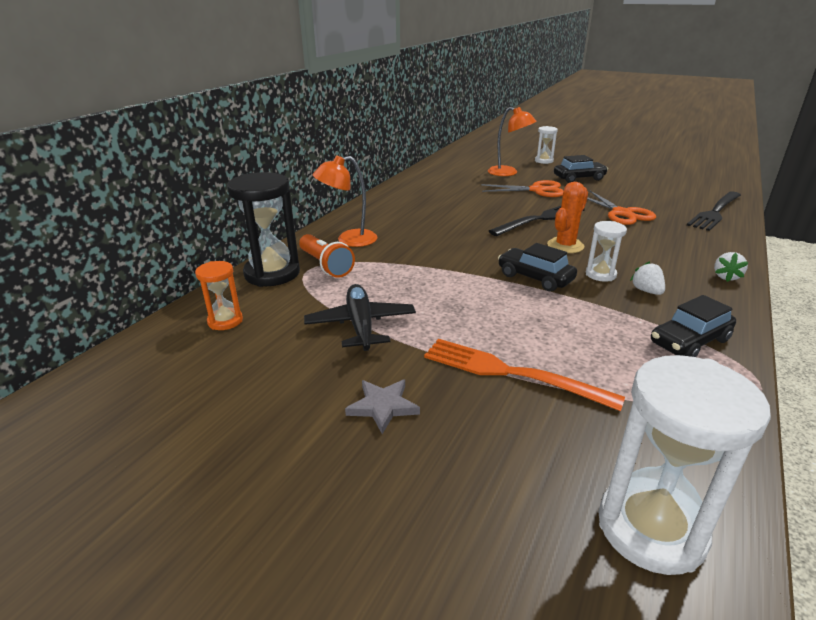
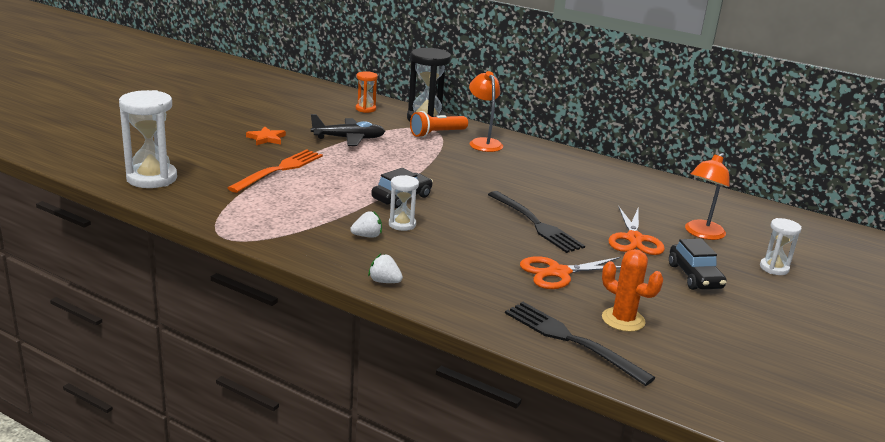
camera: 90 degrees right, 5 degrees down
grey star [345,380,420,434] -> orange star [246,126,286,145]
orange cactus [547,182,588,253] -> orange cactus moved to [602,249,663,332]
black car [651,295,736,357] -> none

